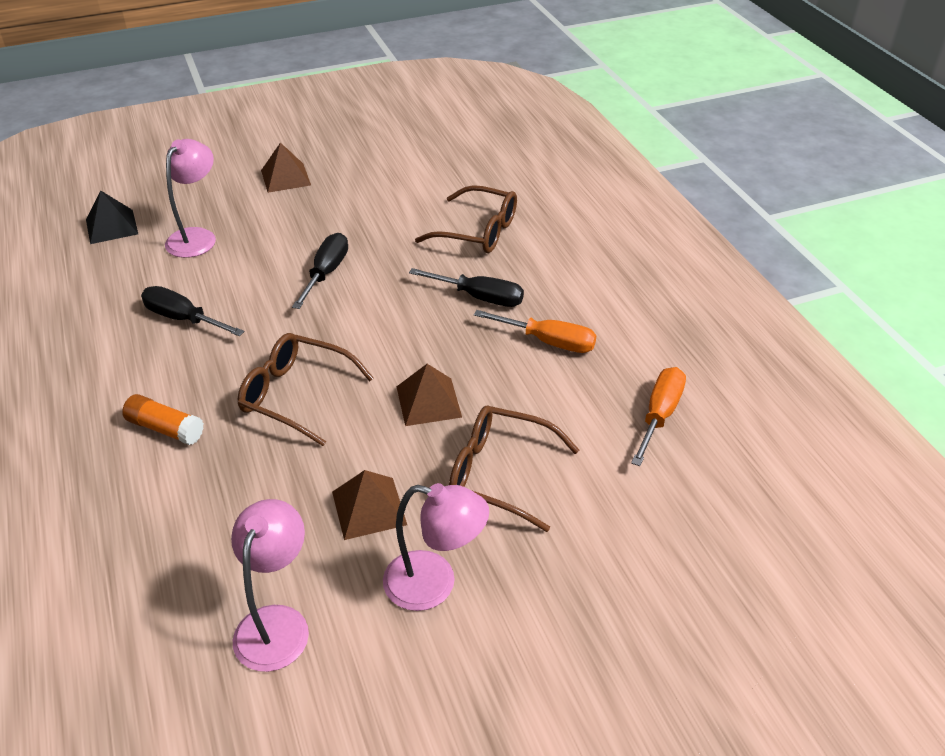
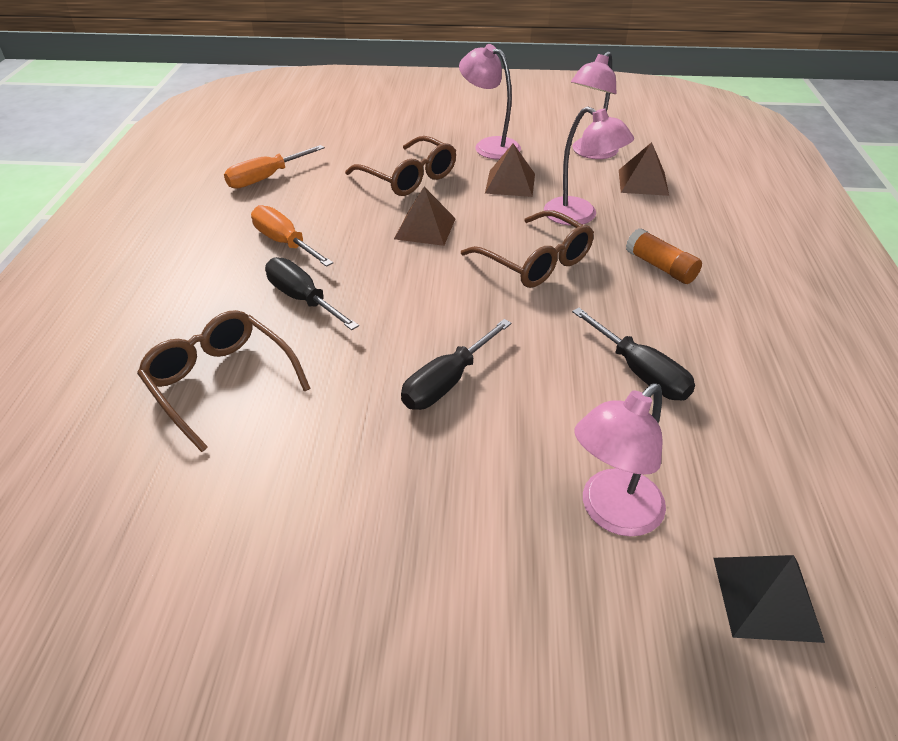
camera: 155 degrees left, 0 degrees up
brown pyramid [261,142,311,193] -> brown pyramid moved to [619,142,669,196]
none -> pink lamp [544,106,634,226]

